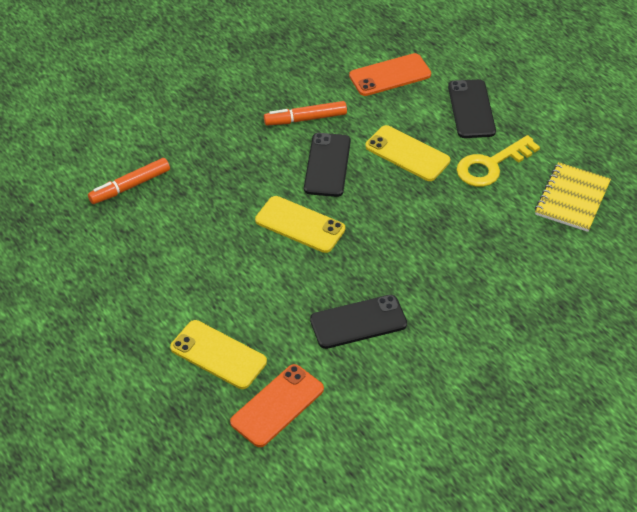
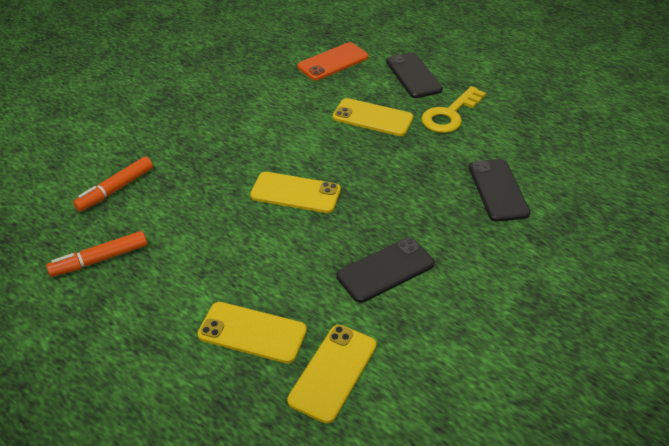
camera: 15 degrees left, 5 degrees down
orange phone [230,364,324,447] -> yellow phone [287,325,376,424]
orange marker [264,101,347,126] -> orange marker moved to [46,231,147,277]
black phone [304,133,351,197] -> black phone moved to [469,159,531,222]
yellow notebook [535,162,611,232] -> none

